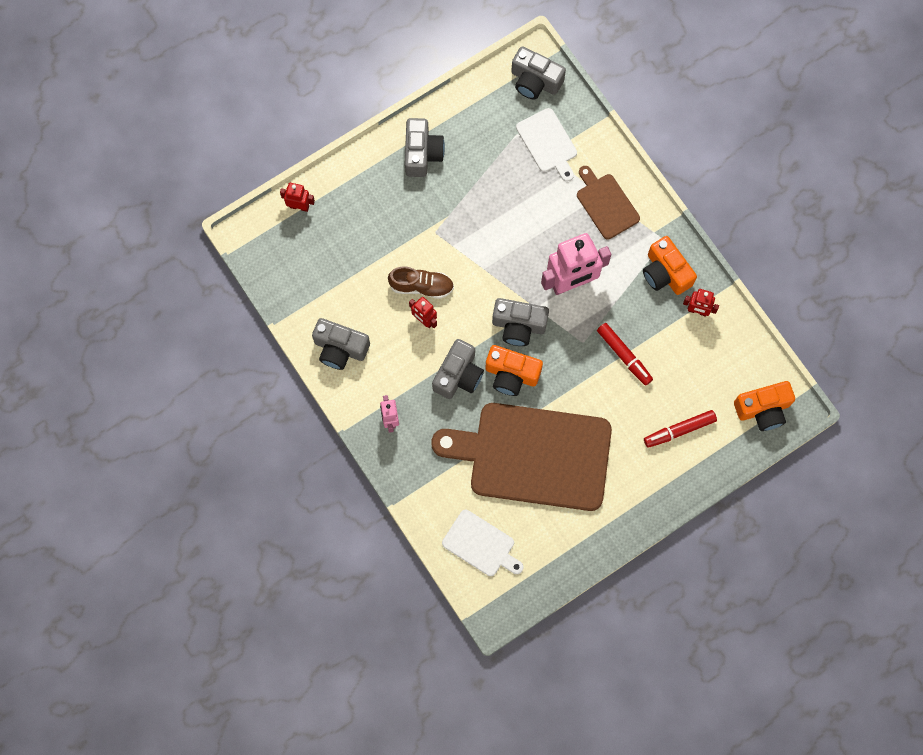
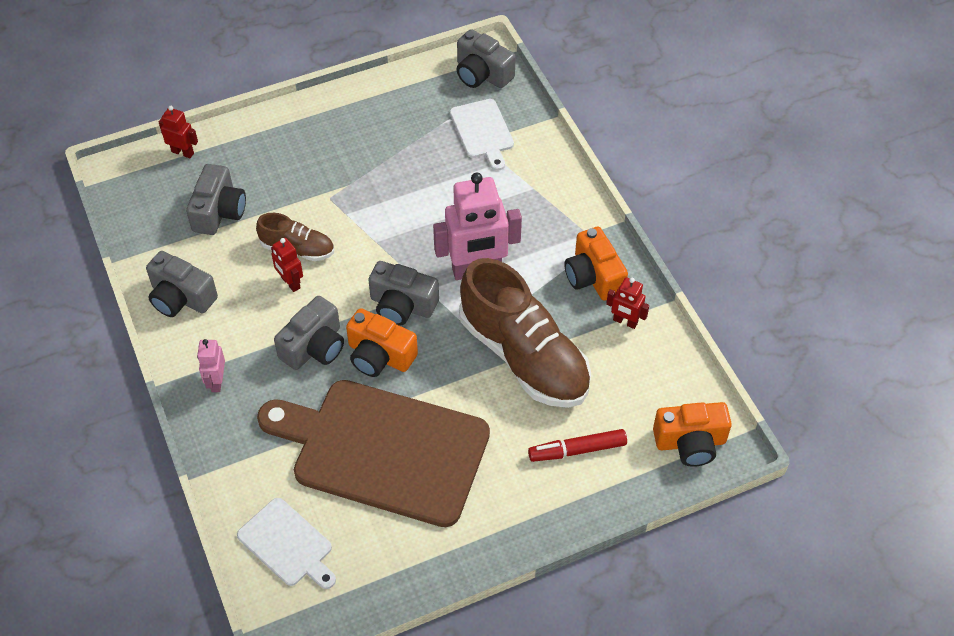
camera: 10 degrees right, 20 degrees down
grey camera [405,118,445,177] -> grey camera moved to [186,164,246,235]
brown cutting board [577,166,640,239] -> none
red marker [597,323,653,386] -> brown shoe [459,258,591,408]

